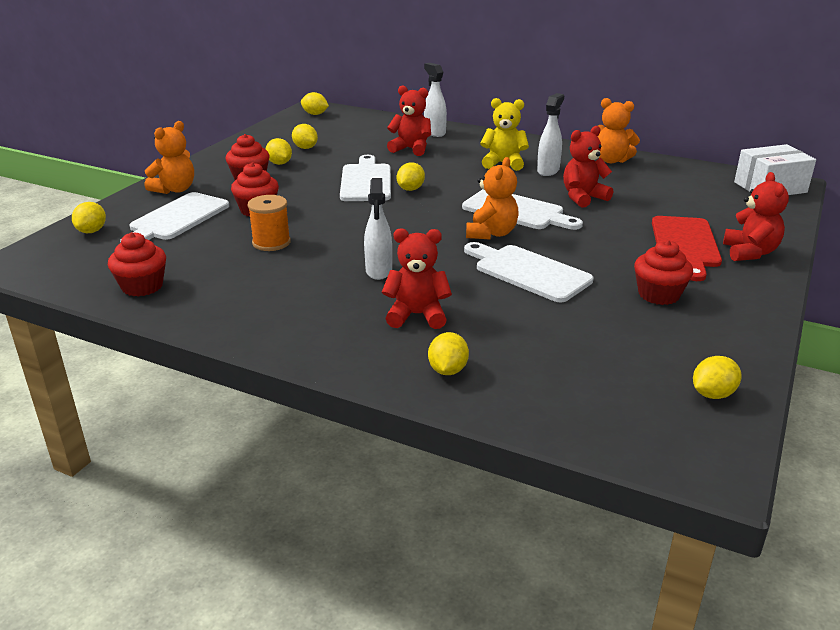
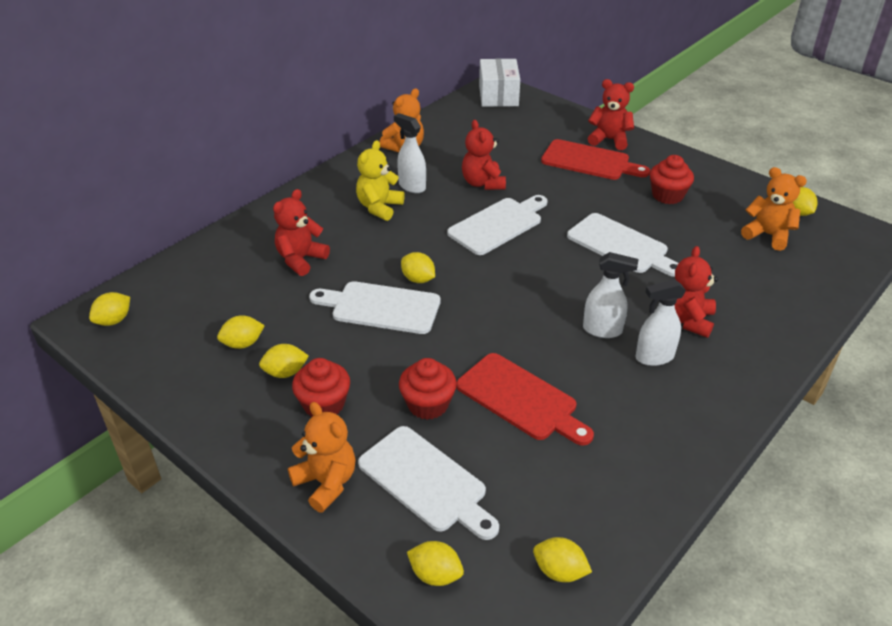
camera: 75 degrees left, 10 degrees up
red cupcake [108,232,166,297] -> none
orange spool [248,195,291,251] -> red cutting board [456,353,594,446]
white spray bottle [424,63,447,137] -> white spray bottle moved to [635,279,686,366]
yellow lemon [428,332,469,375] -> yellow lemon moved to [533,537,592,582]
white cutting board [464,242,593,302] -> white cutting board turned 105 degrees counterclockwise [567,213,678,277]
orange teddy bear [466,157,519,239] -> orange teddy bear moved to [741,167,807,251]

